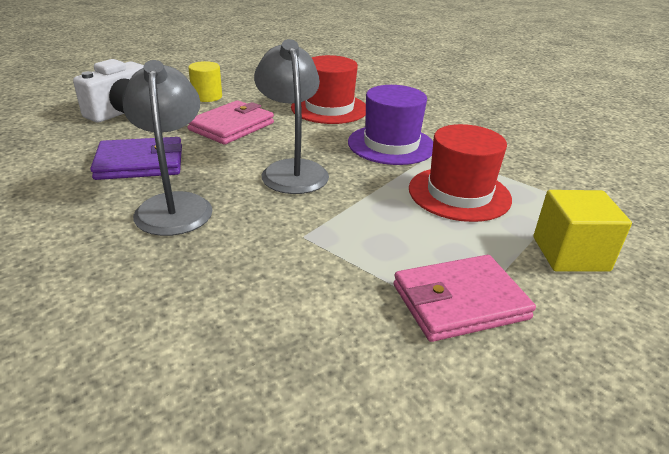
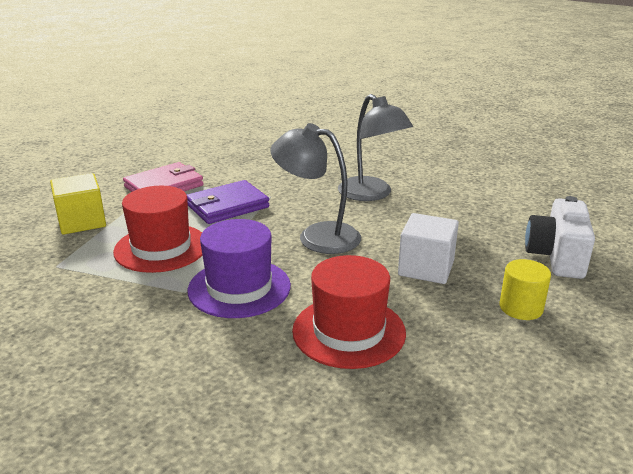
camera: 160 degrees right, 5 degrees down
purple wallet [90,137,182,180] -> purple wallet moved to [187,180,269,224]
pink wallet [187,100,274,145] -> white cube [398,213,459,284]
grey lamp [254,39,329,194] -> grey lamp turned 150 degrees clockwise [270,123,361,254]

